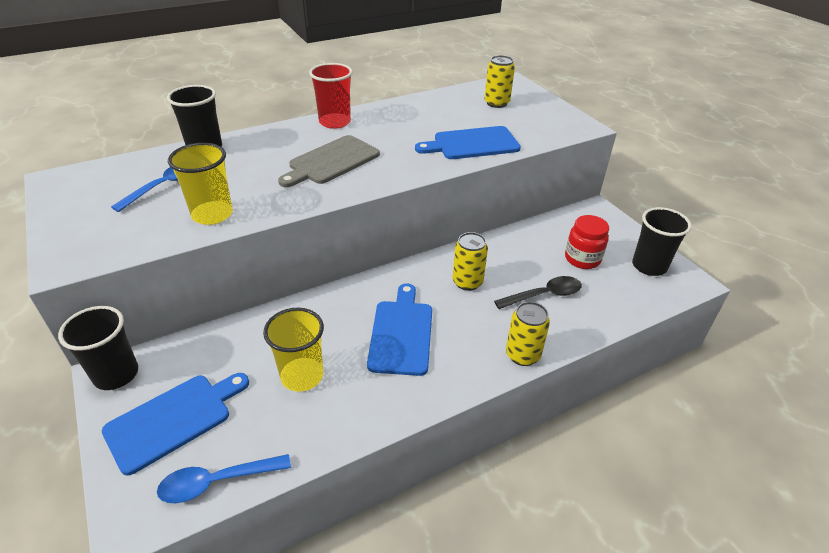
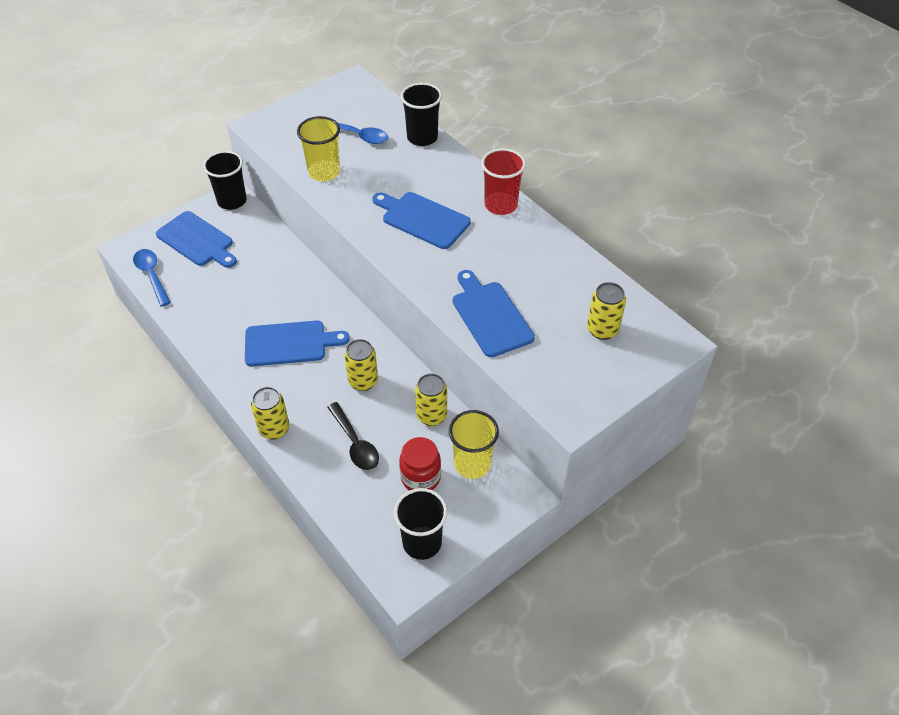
camera: 80 degrees right, 10 degrees up
yellow cup [263,308,324,392] -> yellow cup moved to [449,410,499,479]
grey cutting board [278,135,380,187] -> blue cutting board [372,192,471,249]
none -> yellow can [415,373,447,426]

